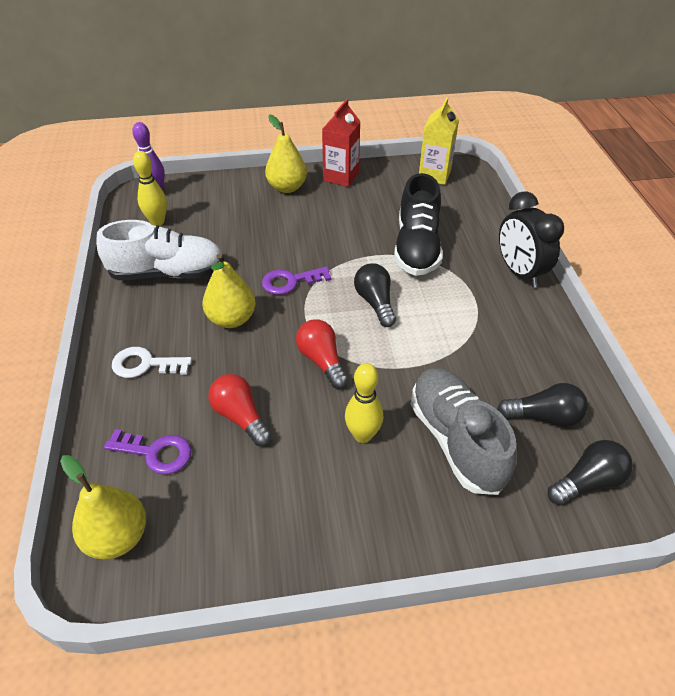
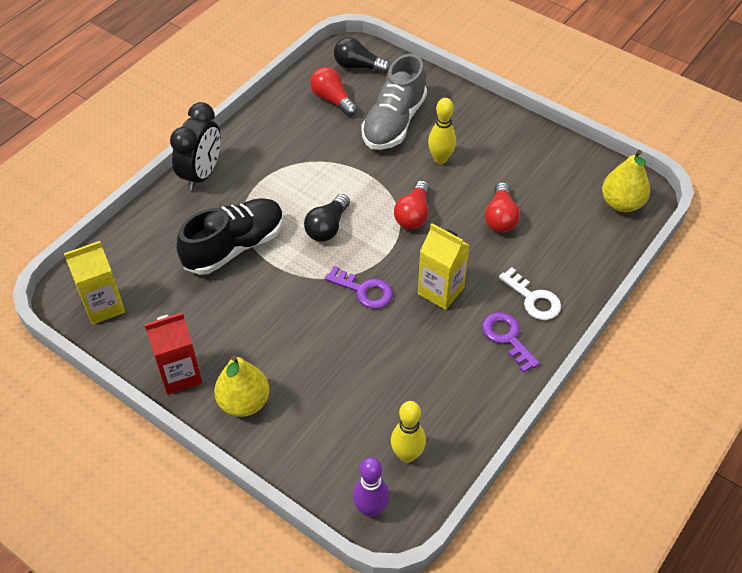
camera: 135 degrees left, 5 degrees up
white shoe [96,220,224,280] -> none
purple key [104,429,192,474] -> purple key moved to [482,312,540,373]
yellow pear [203,253,256,328] -> yellow carton [418,223,470,310]
black light bulb [497,383,588,427] -> red light bulb [310,67,358,116]

